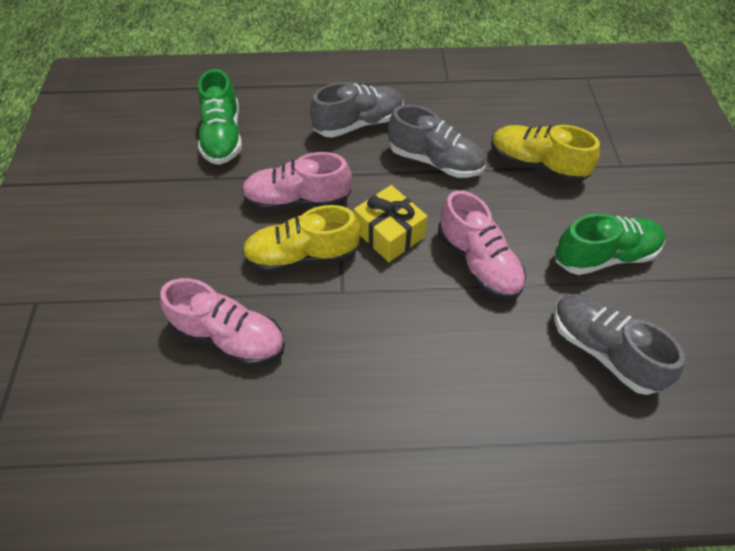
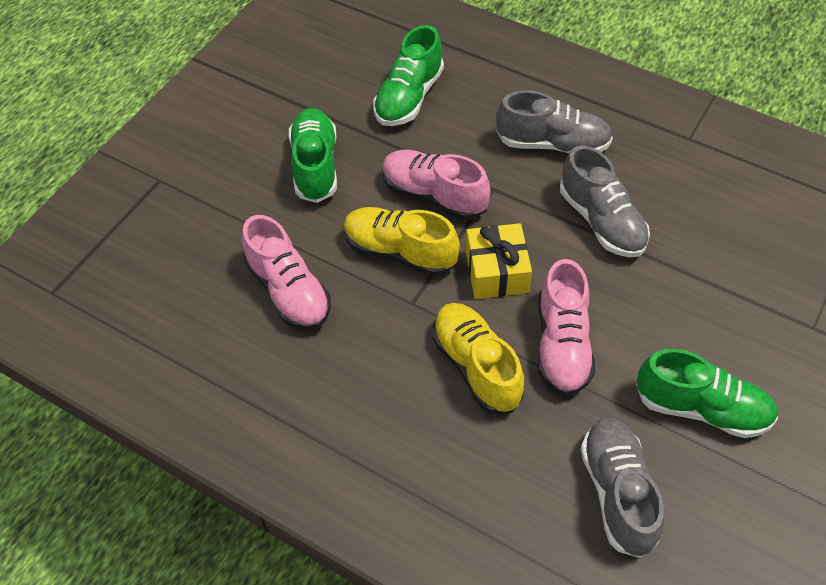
camera: 35 degrees right, 0 degrees up
yellow shoe [491,125,600,183] -> yellow shoe moved to [432,303,524,414]
none -> green shoe [289,108,337,203]

